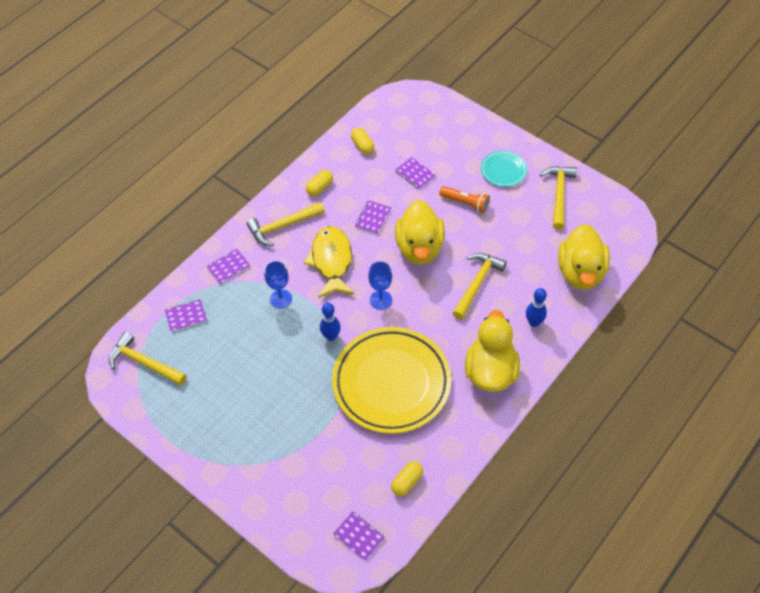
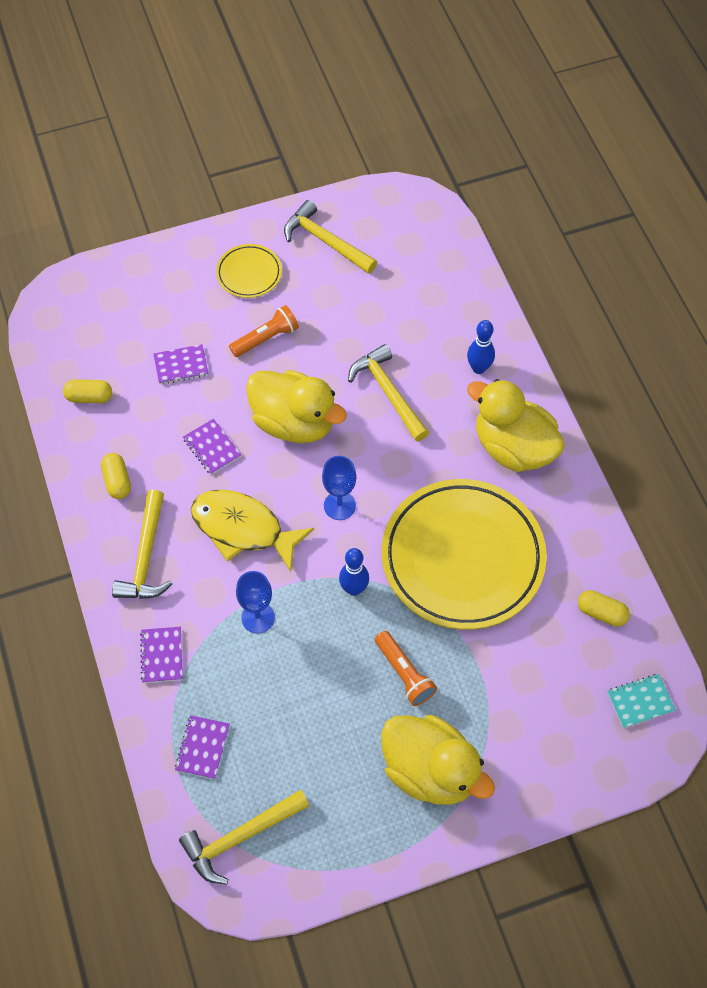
camera: 60 degrees left, 5 degrees up
purple notebook [333,511,385,561] -> turquoise notebook [607,674,676,728]
yellow capsule [391,461,423,496] -> yellow capsule turned 45 degrees counterclockwise [578,590,630,627]
turquoise plate [481,151,527,187] -> yellow plate [216,244,282,298]
yellow duck [558,224,610,290] -> yellow duck moved to [381,715,495,805]
none -> orange flashlight [375,631,437,706]

